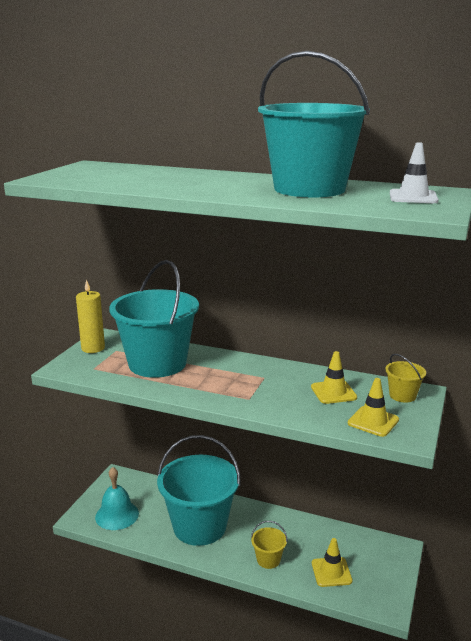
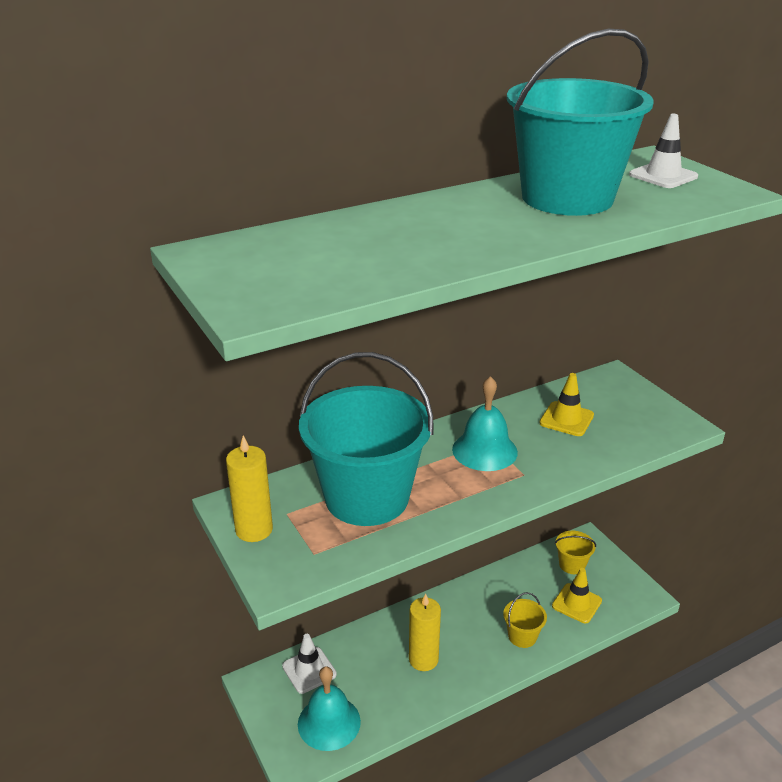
camera: 50 degrees left, 10 degrees up
turquoise bucket [157,435,241,546] -> yellow candle [409,594,441,671]
yellow traffic cone [348,378,399,437] -> none
yellow bucket [385,354,426,403] -> yellow bucket moved to [555,531,596,574]
none -> white traffic cone [282,634,337,694]
none -> turquoise bell [452,376,518,471]

